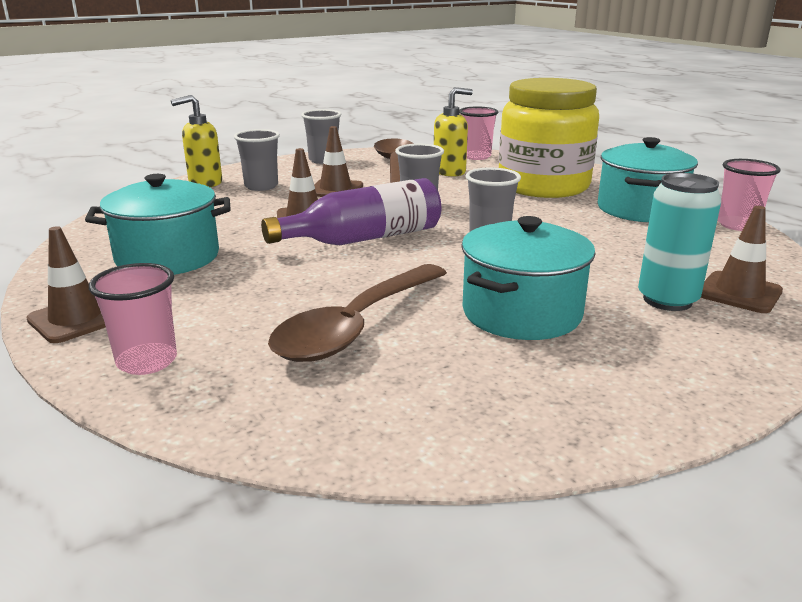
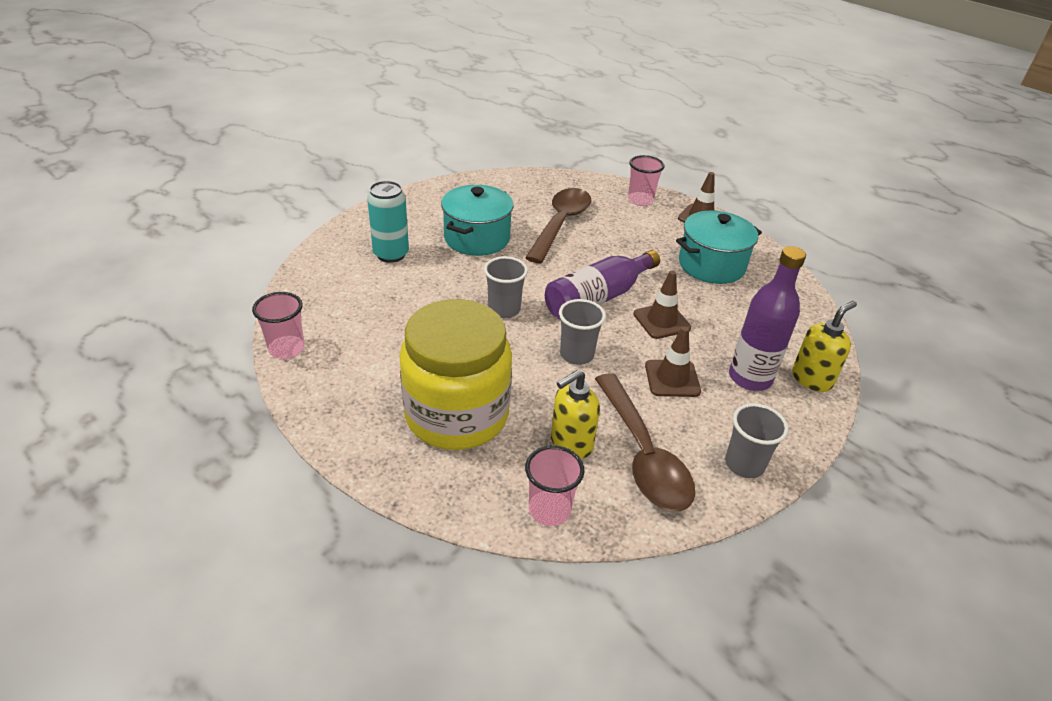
camera: 165 degrees right, 15 degrees up
grey cup [234,129,280,191] -> purple bottle [729,246,806,391]
turquoise pot [598,137,698,222] -> none
brown traffic cone [701,206,783,313] -> none

